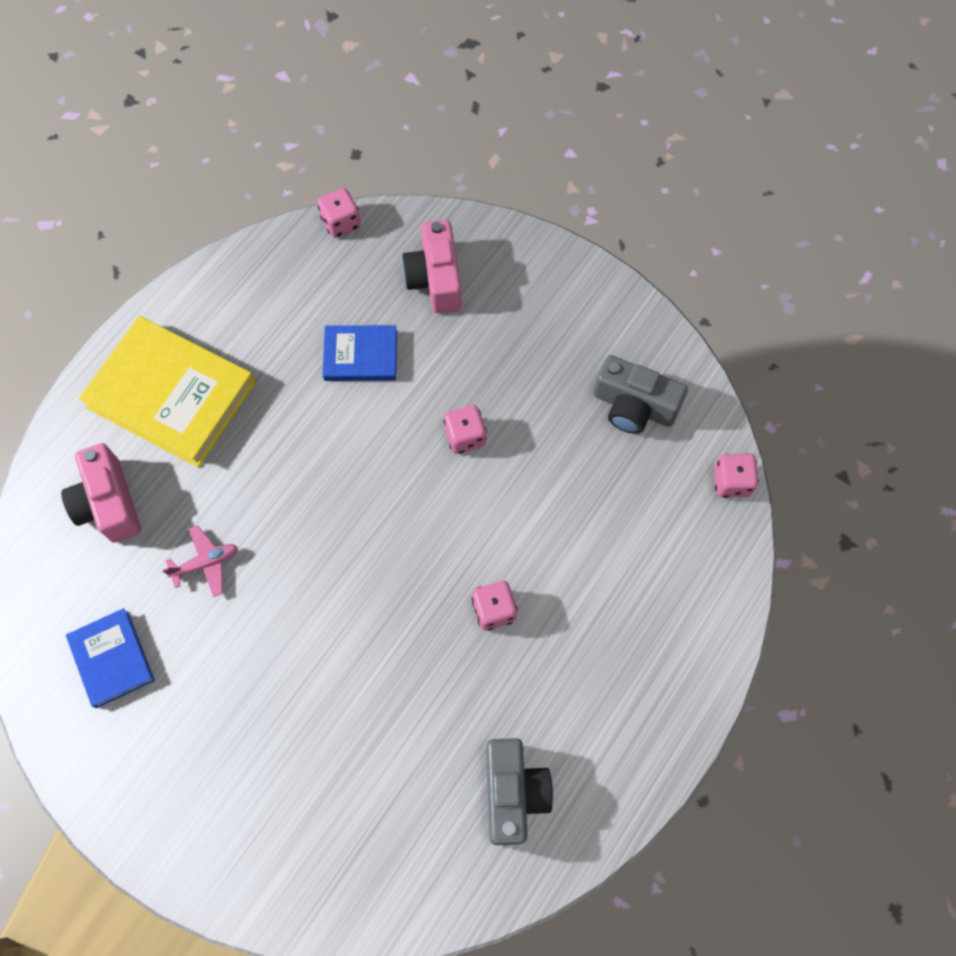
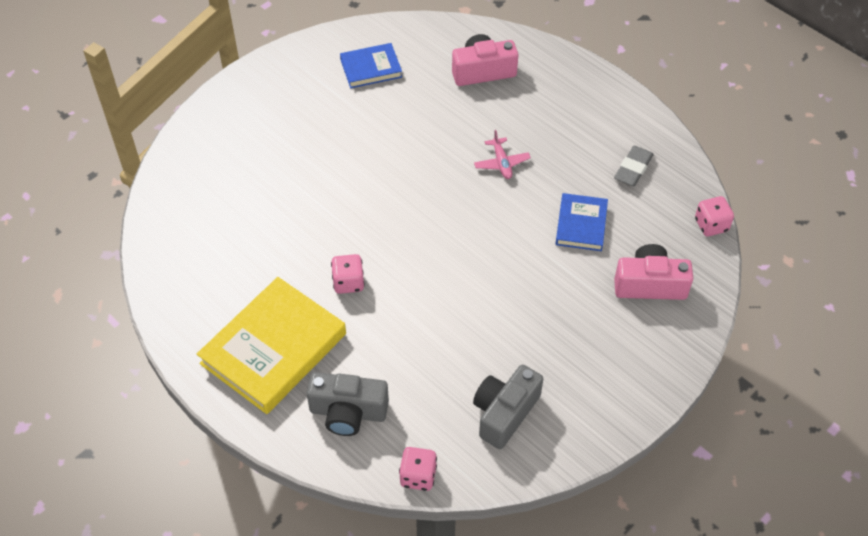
camera: 100 degrees right, 15 degrees down
yellow book [78,316,255,467] -> yellow book moved to [197,277,346,414]
pink plane [162,525,238,597] -> pink plane moved to [474,130,531,179]
pink dice [443,405,487,454] -> none
grey camera [486,738,553,845] -> grey camera moved to [307,372,389,436]
none -> grey eraser [614,146,654,186]

